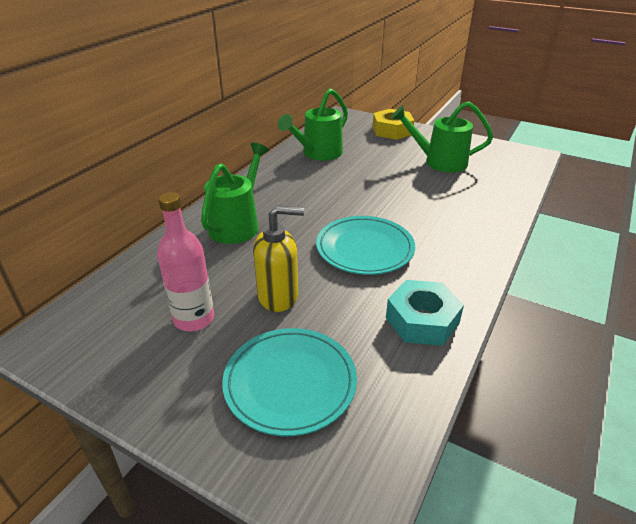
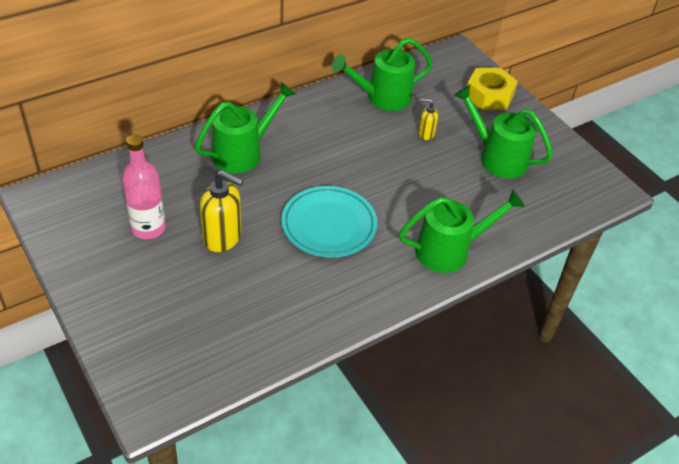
camera: 25 degrees right, 10 degrees up
turquoise plate [222,328,357,436] -> none
turquoise nut [386,280,464,346] -> none
none -> green watering can [399,189,525,273]
none -> yellow soap dispenser [418,98,438,140]

